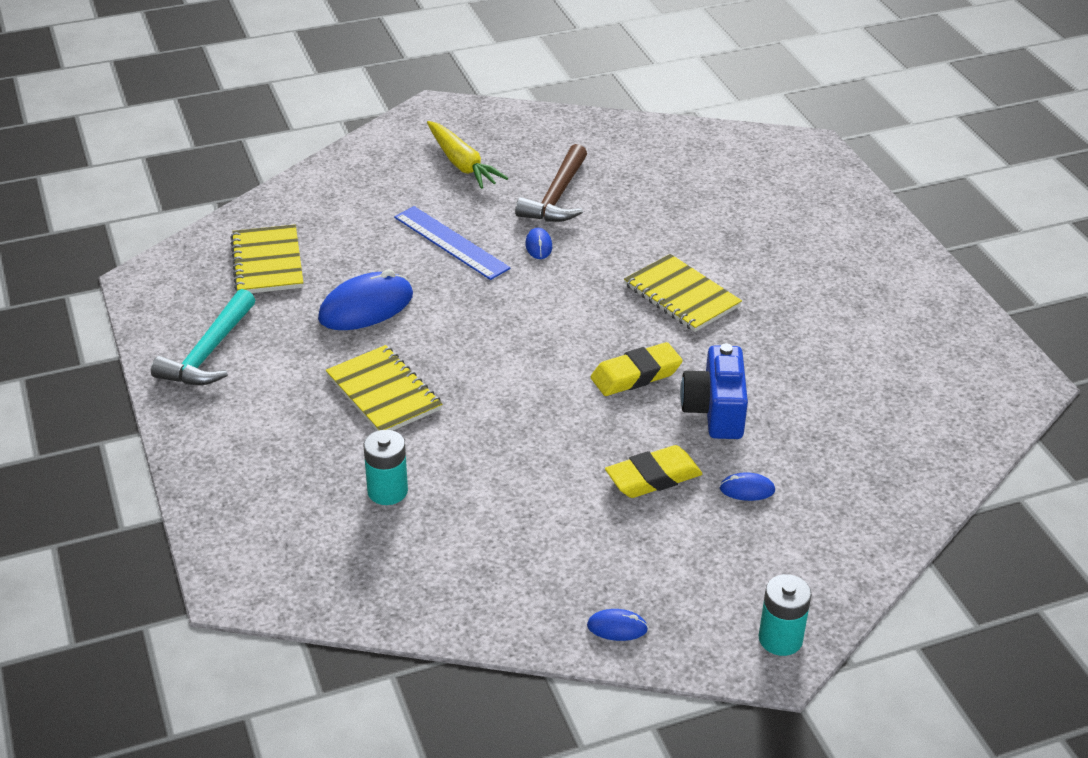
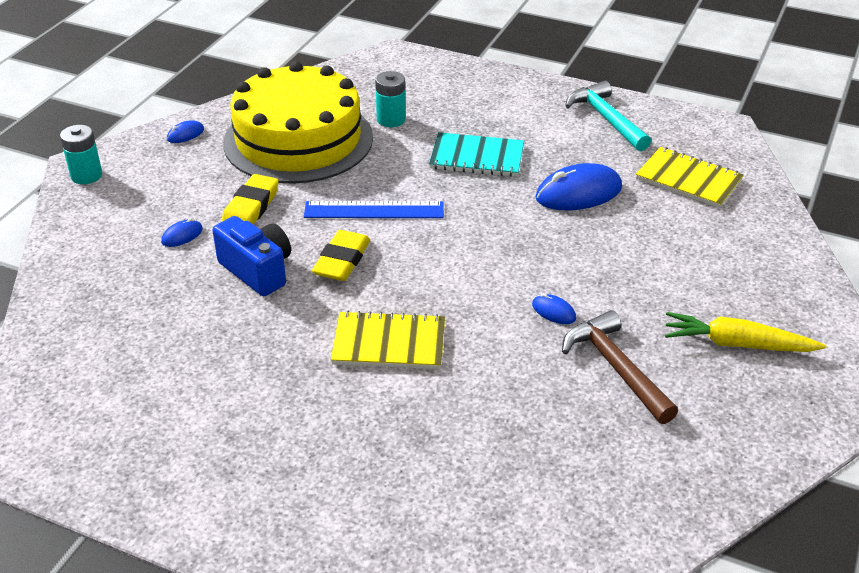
camera: 135 degrees right, 0 degrees up
blue mouse [318,269,413,330] -> blue mouse turned 60 degrees clockwise [535,163,622,210]
yellow notebook [325,345,442,431] -> turquoise notebook [429,132,524,177]
blue ruler [394,206,511,280] -> blue ruler moved to [304,201,444,218]
none -> yellow cake [223,61,373,184]

